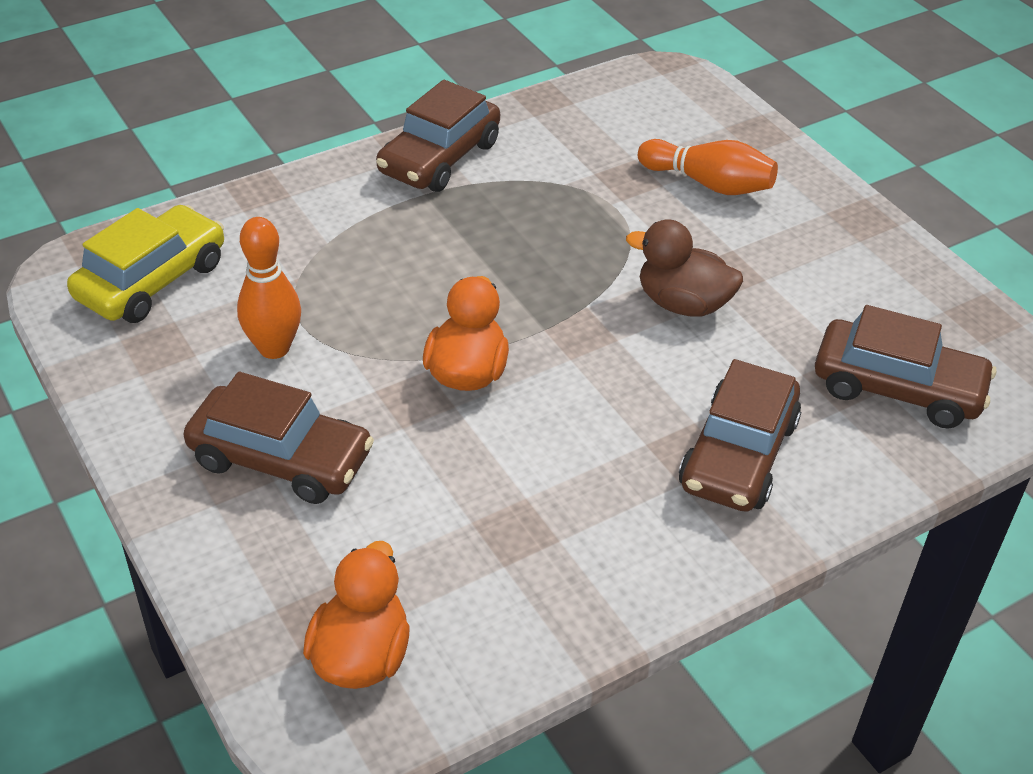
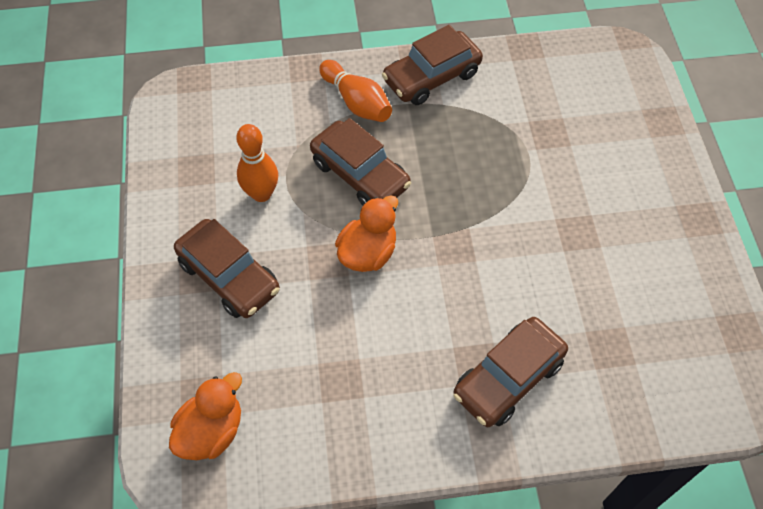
camera: 25 degrees right, 15 degrees up
yellow car [67,205,224,323] -> none
brown duck [626,219,743,317] -> none
orange bowling pin [638,139,778,195] -> orange bowling pin moved to [319,60,392,122]
brown car [815,305,996,429] -> brown car moved to [310,118,411,205]

